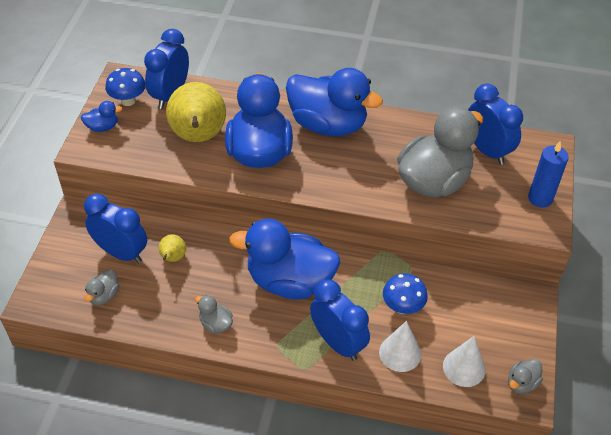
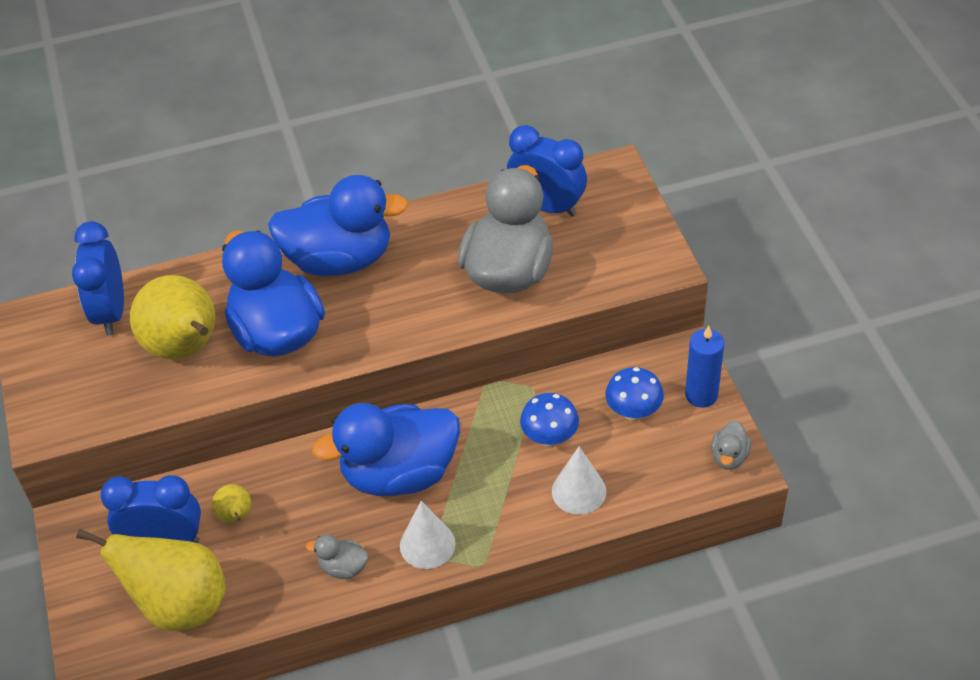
camera: 25 degrees left, 0 degrees up
blue duck [81,101,123,132] -> none
grey duck [85,269,120,305] -> yellow pear [76,529,226,631]
blue mushroom [105,68,146,106] -> blue mushroom moved to [605,367,664,421]
blue clock [310,280,370,361] -> none
white cone [443,336,485,387] -> white cone moved to [400,501,455,569]
blue candle [528,142,569,208] -> blue candle moved to [685,326,724,408]

